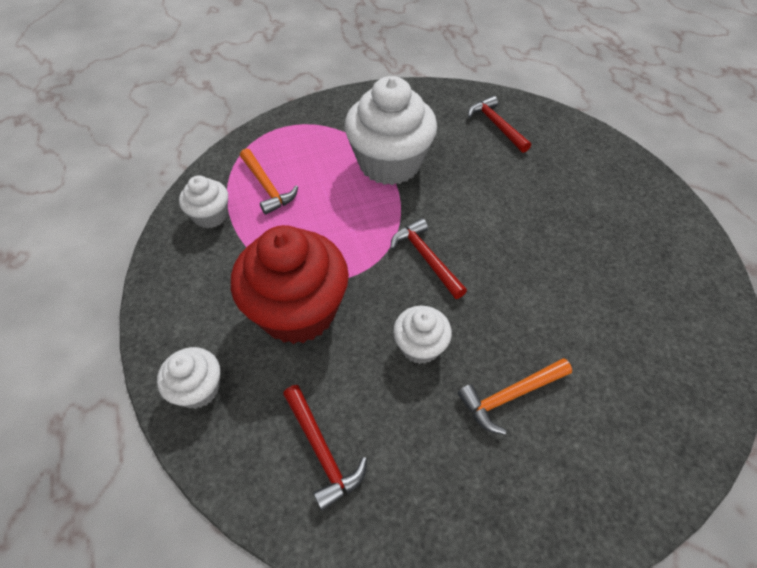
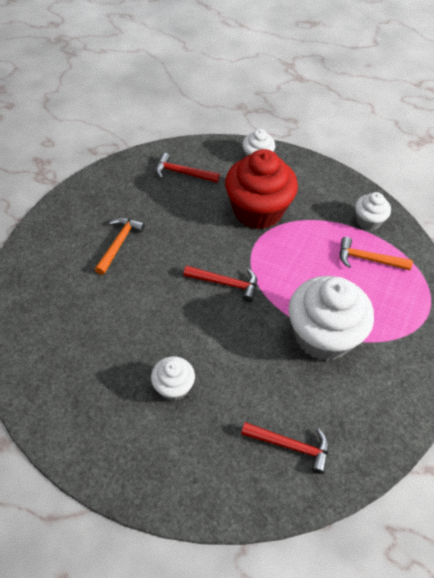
camera: 135 degrees right, 0 degrees up
white cupcake [393,306,452,364] -> white cupcake moved to [151,356,195,401]

